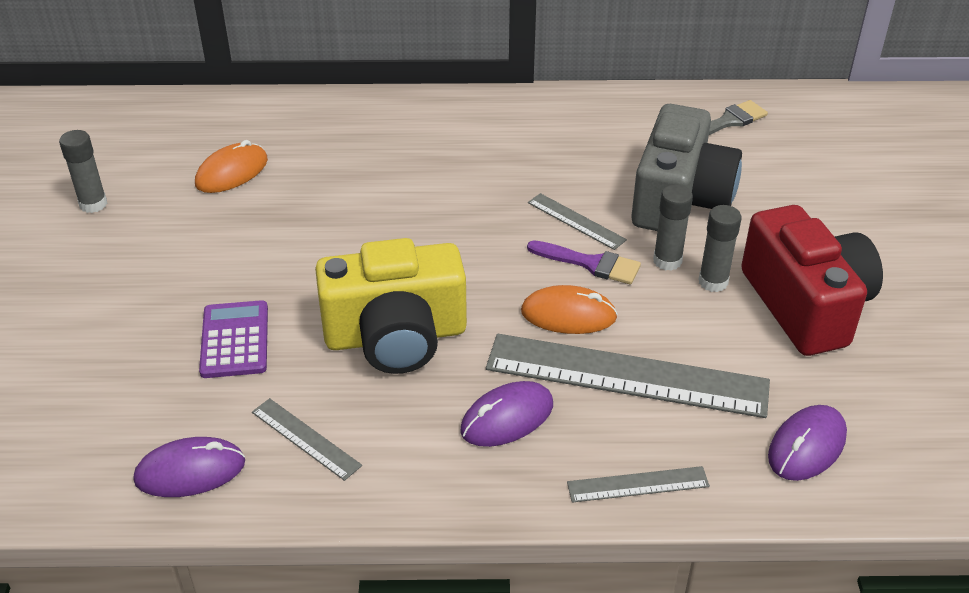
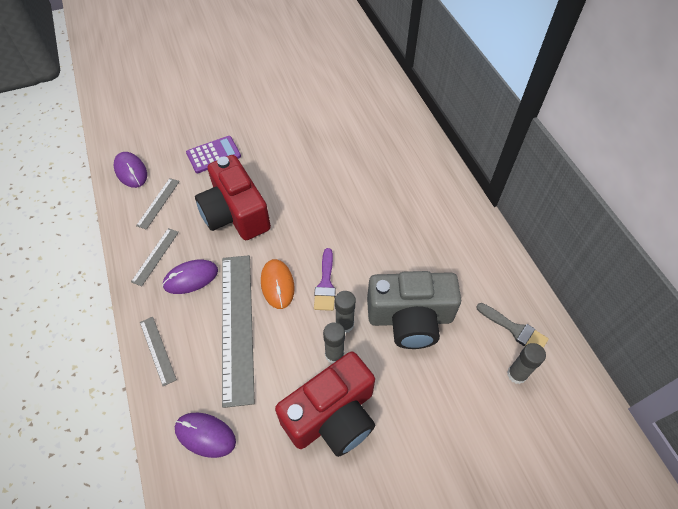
camera: 70 degrees right, 15 degrees up
grey glue stick [59,130,107,213] -> grey glue stick moved to [507,343,546,384]
orange mouse [195,140,268,193] -> none
yellow camera [315,238,467,374] -> red camera [195,155,271,240]
purple mouse [460,381,553,447] -> purple mouse turned 60 degrees counterclockwise [162,260,218,294]
grey ruler [528,193,627,250] -> grey ruler moved to [131,228,179,286]

